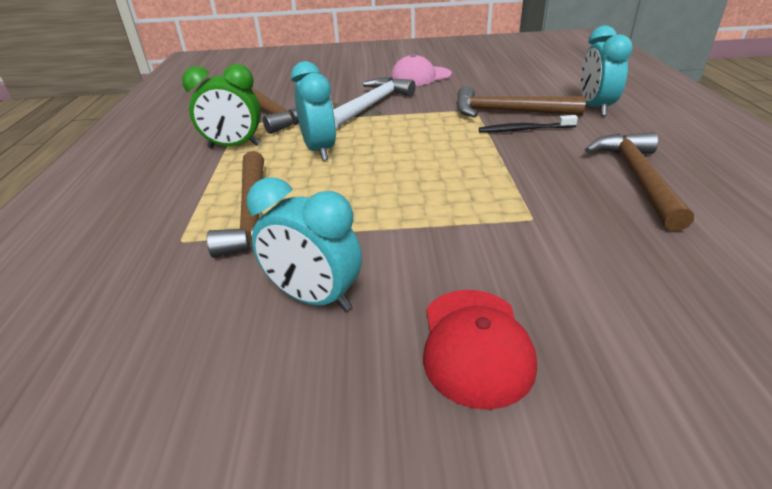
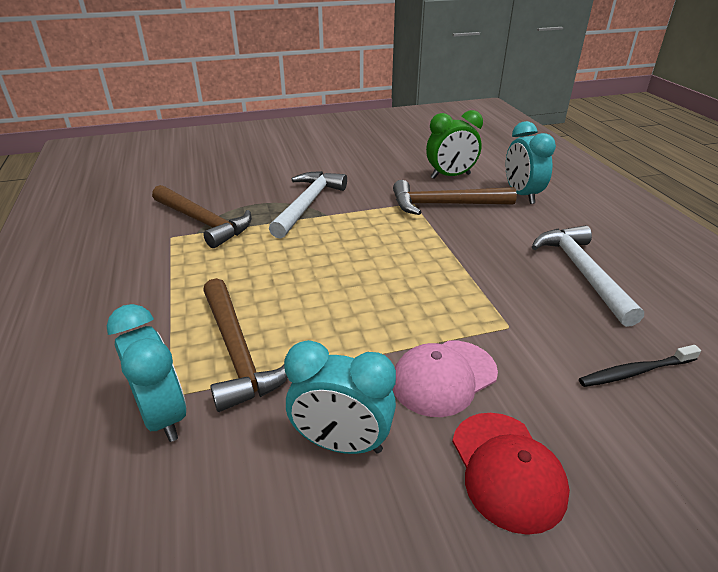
camera: 15 degrees left, 0 degrees up
green clock [182,64,261,148] -> green clock moved to [426,110,483,179]
turquoise clock [291,61,336,161] -> turquoise clock moved to [107,304,187,442]
pink cap [391,54,452,86] -> pink cap moved to [393,341,498,417]
black toothbrush [479,115,578,133] -> black toothbrush moved to [579,345,701,387]
brown hammer [585,132,694,231] -> white hammer [532,225,644,327]

